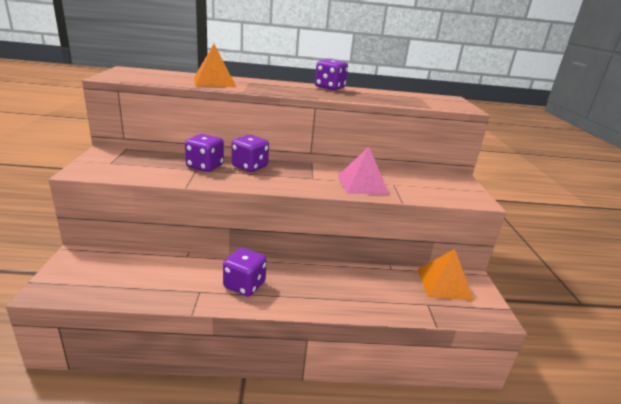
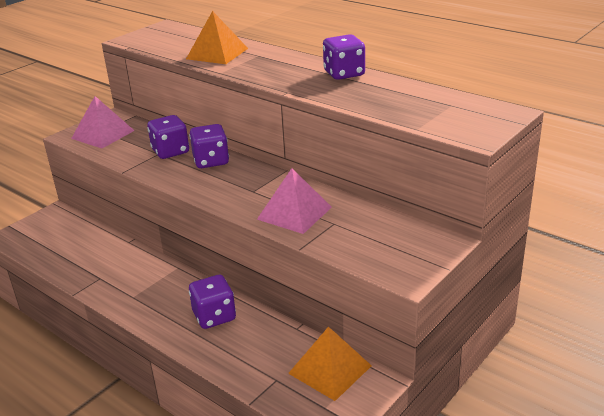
camera: 45 degrees right, 5 degrees up
purple dice [223,248,267,296] -> purple dice moved to [189,275,236,329]
none -> pink pyramid [71,96,135,148]

